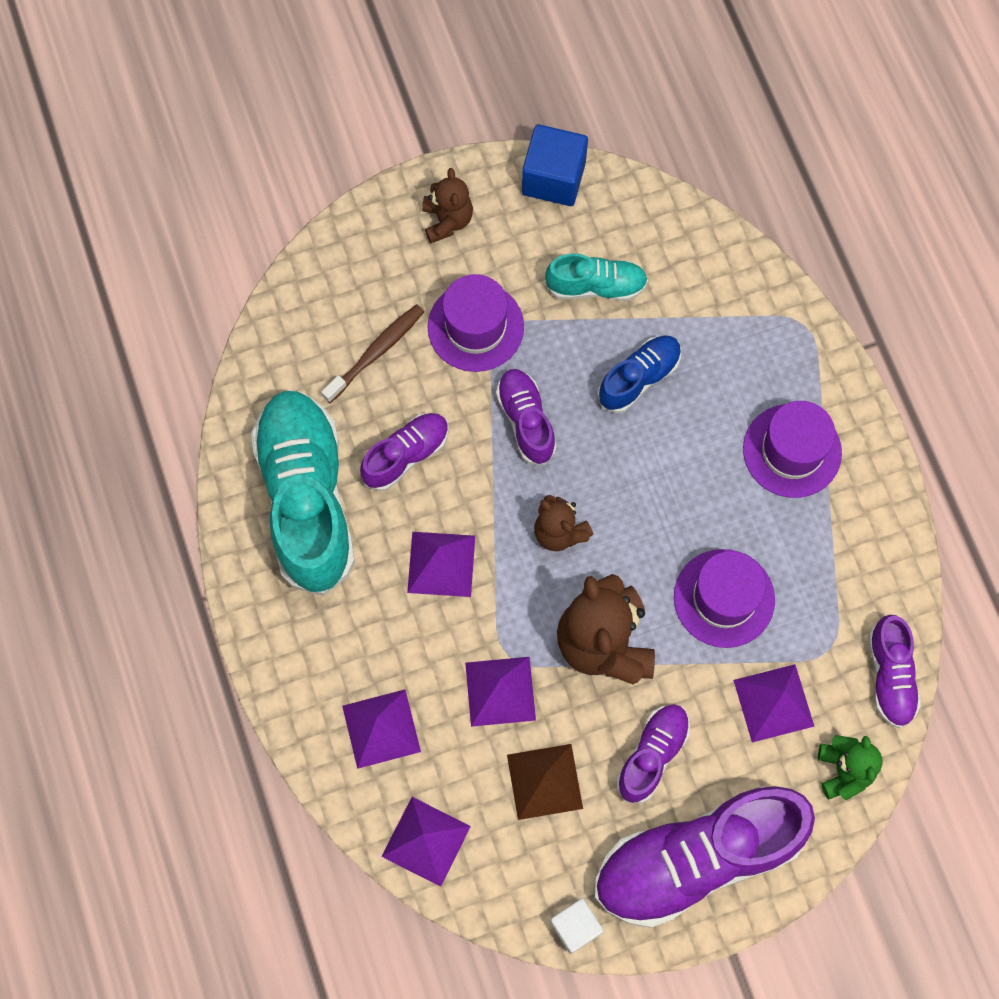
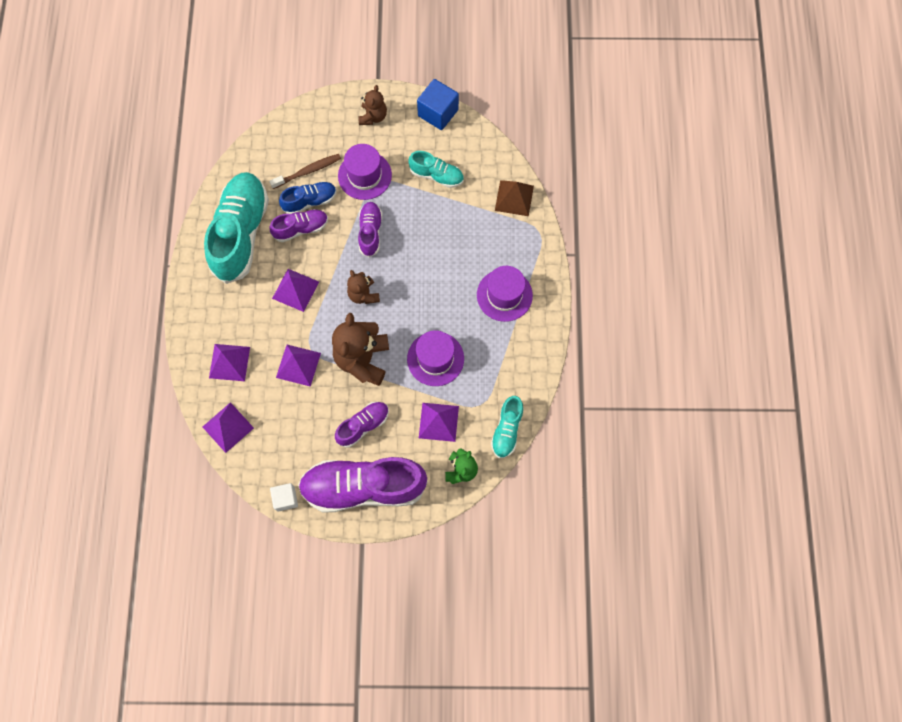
camera: 20 degrees right, 0 degrees up
brown pyramid [507,744,583,820] -> brown pyramid moved to [495,180,534,216]
blue shoe [598,335,681,413] -> blue shoe moved to [279,182,337,214]
purple shoe [868,615,921,728] -> turquoise shoe [491,396,524,458]

